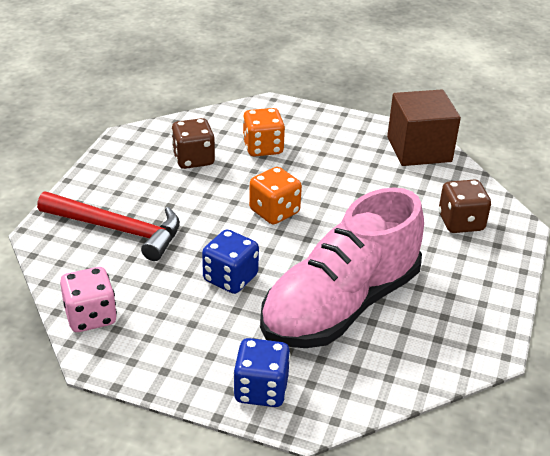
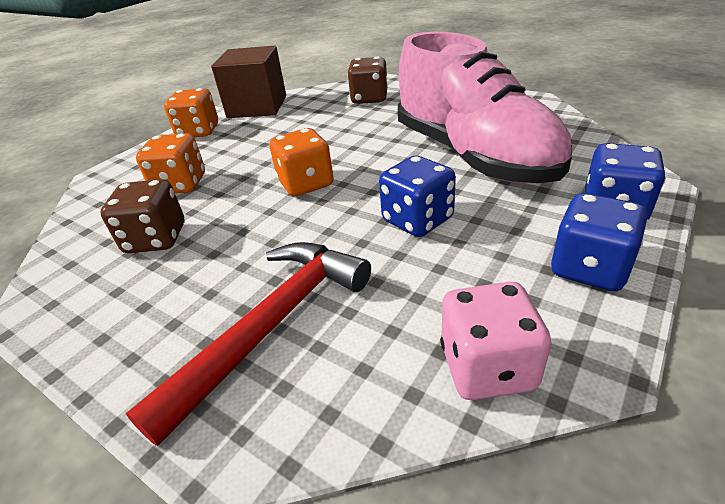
camera: 70 degrees left, 0 degrees up
none -> orange dice [164,88,218,137]
none -> blue dice [551,193,648,291]

